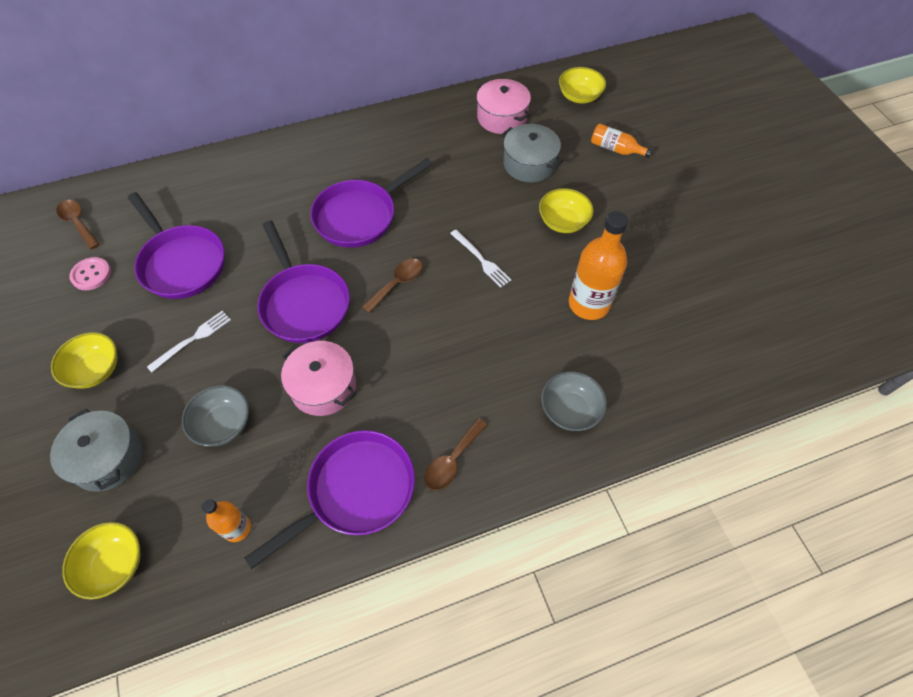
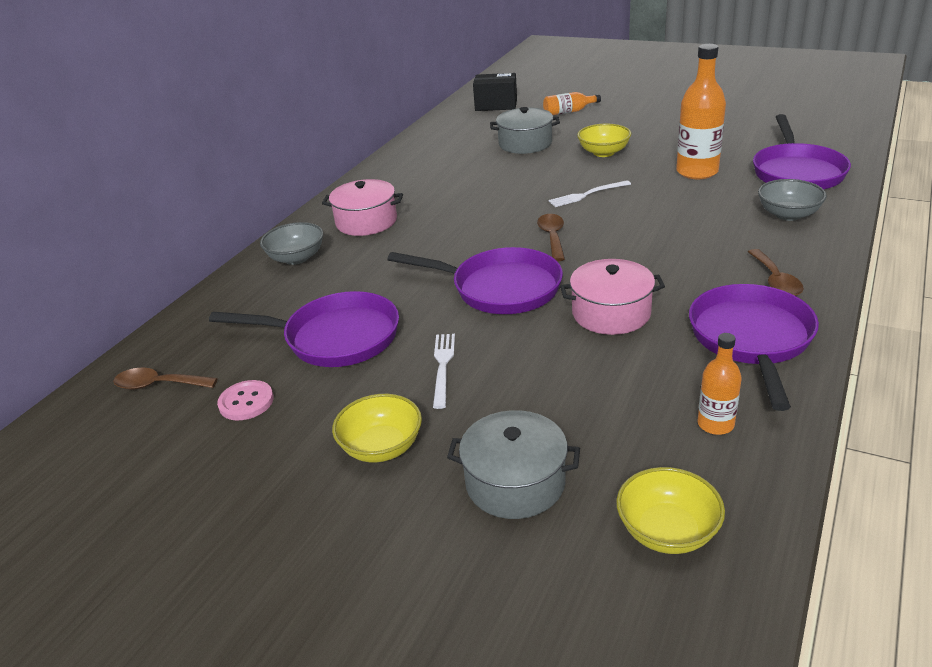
camera: 40 degrees left, 25 degrees down
grey bowl [182,385,249,447] -> grey bowl moved to [260,222,323,265]
purple pan [310,158,432,248] -> purple pan moved to [753,114,851,189]
white fork [450,230,511,288] -> white fork turned 150 degrees clockwise [548,180,631,207]
pink pot [477,79,531,134] -> pink pot moved to [322,179,403,236]
yellow bowl [559,67,606,104] -> black box [473,73,517,111]

